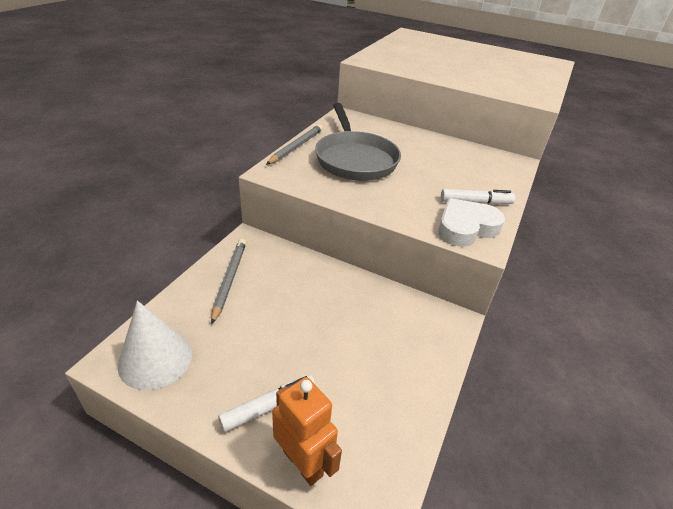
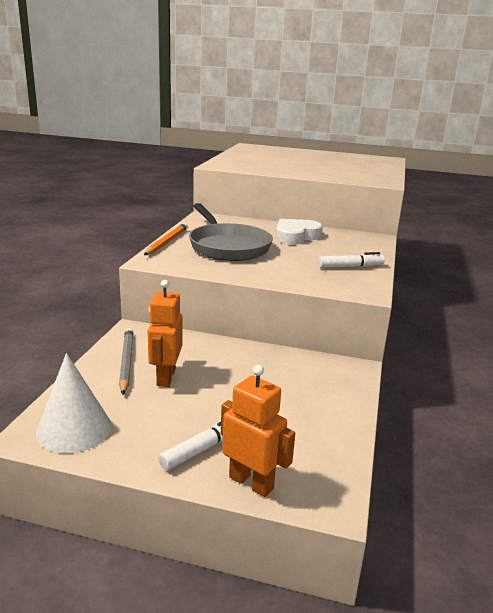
camera: 10 degrees left, 15 degrees down
grey pencil [266,125,323,165] -> orange pencil [144,223,188,255]
white heart [438,198,505,247] -> white heart moved to [276,219,323,245]
none -> orange robot [148,280,183,387]

